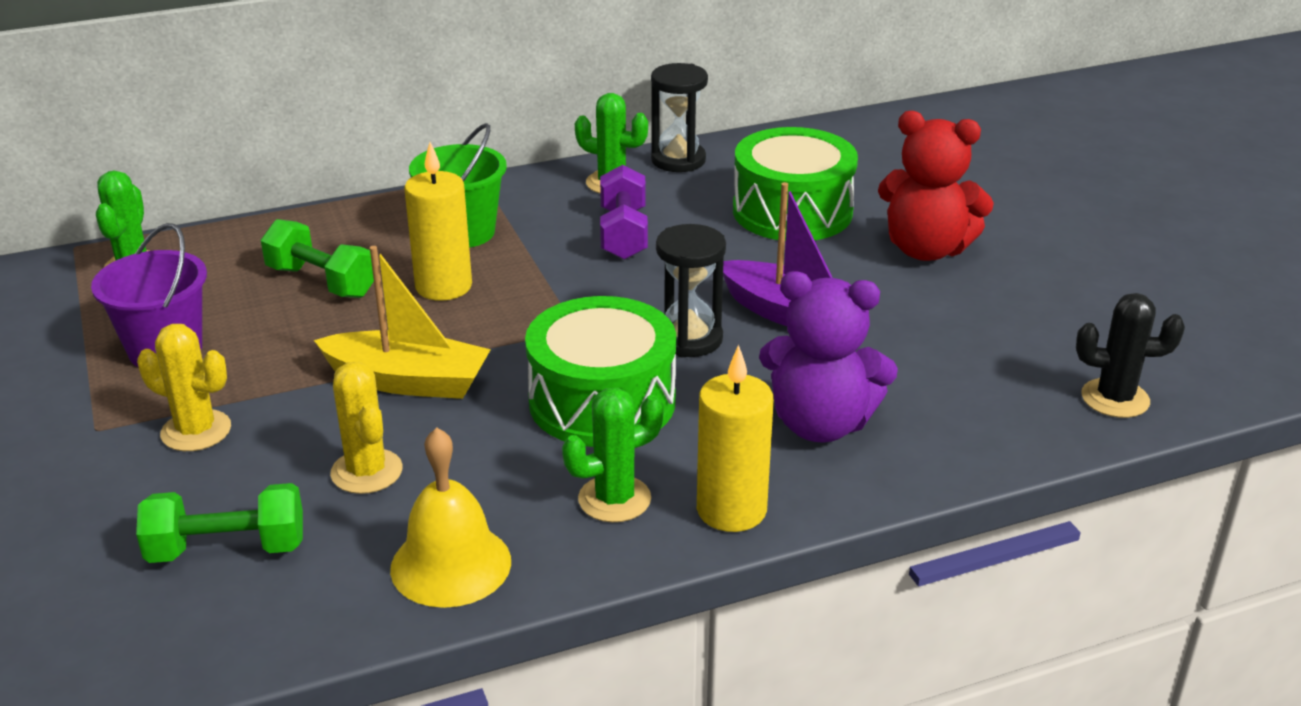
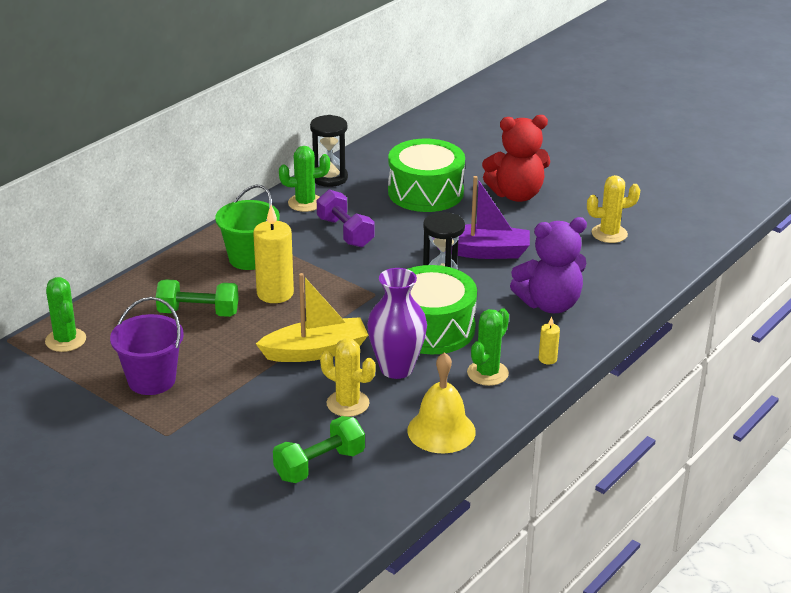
camera: 30 degrees left, 0 degrees up
yellow cactus [137,324,231,451] -> yellow cactus moved to [587,175,640,243]
yellow candle [697,345,774,532] -> yellow candle [539,316,560,364], size x0.48
black cactus [1076,293,1185,418] -> none
none -> purple vase [367,268,427,379]

